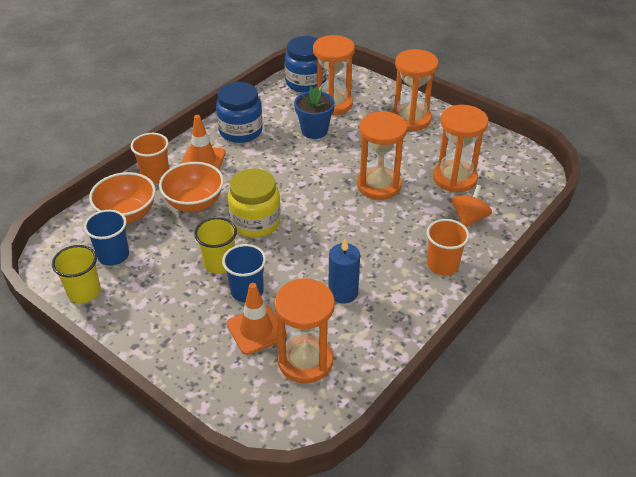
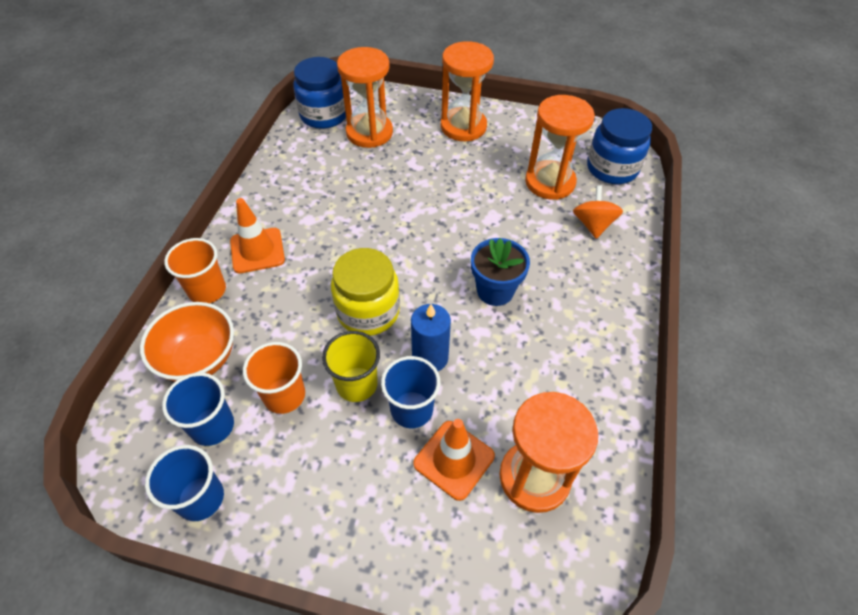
camera: 25 degrees left, 10 degrees up
yellow cup [52,245,101,303] -> blue cup [145,445,224,521]
orange bowl [159,162,224,212] -> none
blue jar [216,82,263,143] -> blue jar moved to [587,108,652,184]
blue flower pot [294,86,335,139] -> blue flower pot moved to [471,238,530,306]
blue candle [328,239,360,304] -> blue candle moved to [411,304,451,371]
orange hourglass [357,111,407,200] -> none
orange cup [427,219,469,275] -> orange cup moved to [243,342,305,414]

